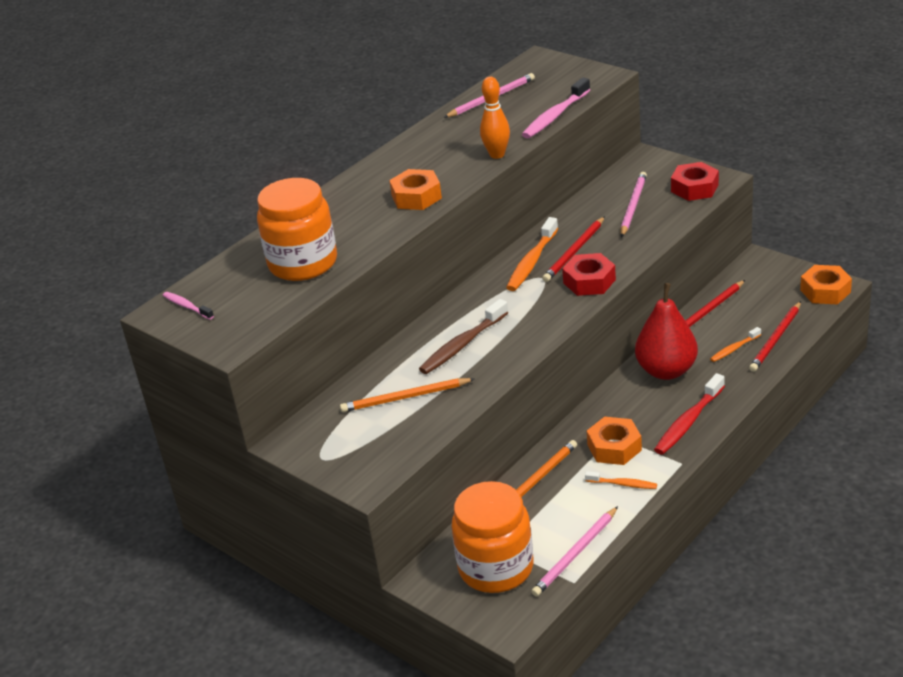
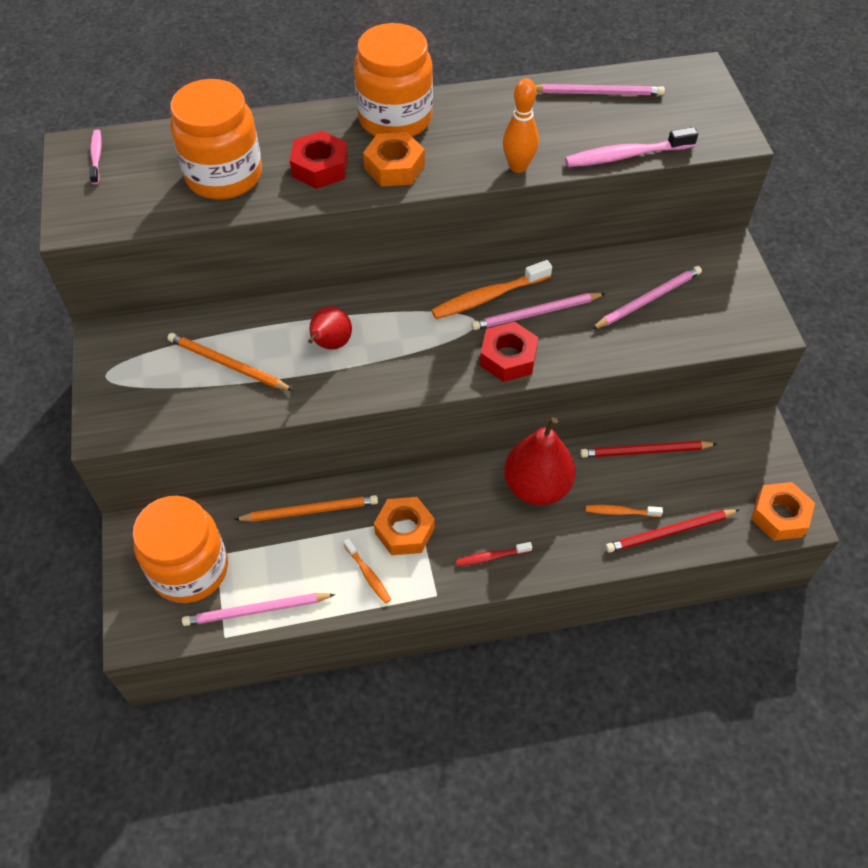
camera: 35 degrees right, 20 degrees up
brown toothbrush [419,299,508,374] -> red pear [308,306,352,350]
red pencil [542,216,605,282] -> pink pencil [471,293,606,330]
red toothbrush [654,373,725,455] -> red toothbrush [455,542,532,566], size x0.57
red nut [671,162,719,201] -> red nut moved to [290,131,348,189]
none -> orange jar [354,23,433,137]

